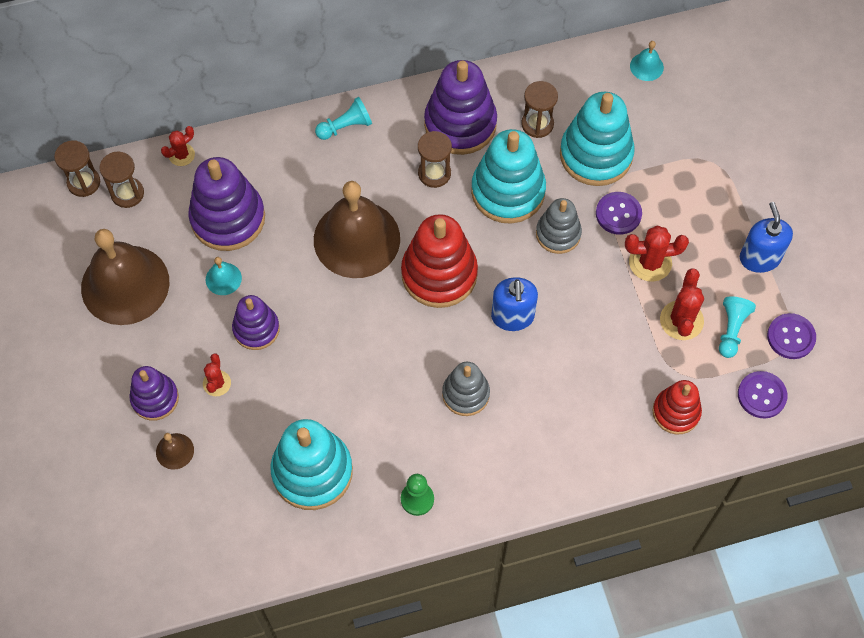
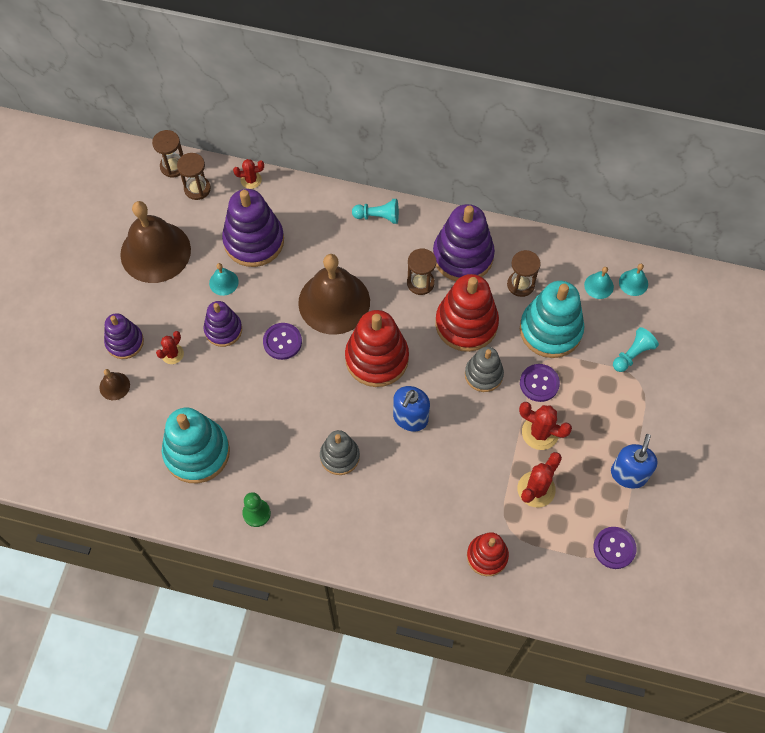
camera: 30 degrees right, 0 degrees up
turquoise stacking toy [471,129,546,224] -> red stacking toy [435,274,499,352]
turquoise pawn [719,296,756,358] -> turquoise pawn moved to [613,327,659,372]
purple button [738,371,787,419] -> purple button moved to [263,323,302,360]
none -> turquoise bell [584,267,614,299]

